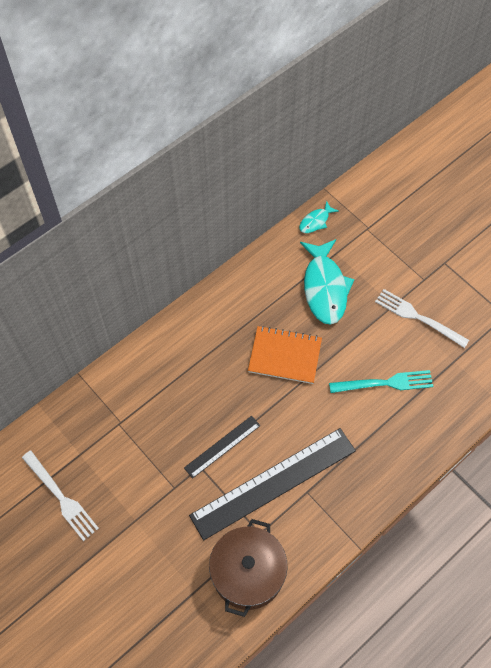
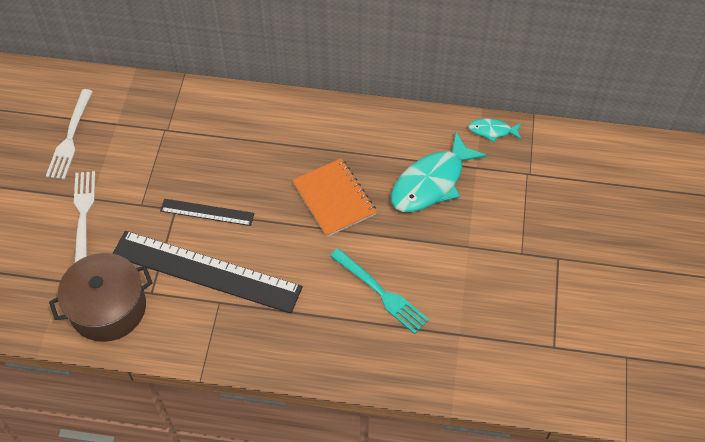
camera: 50 degrees right, 5 degrees down
white fork [375,289,469,348] -> white fork moved to [74,171,95,263]

